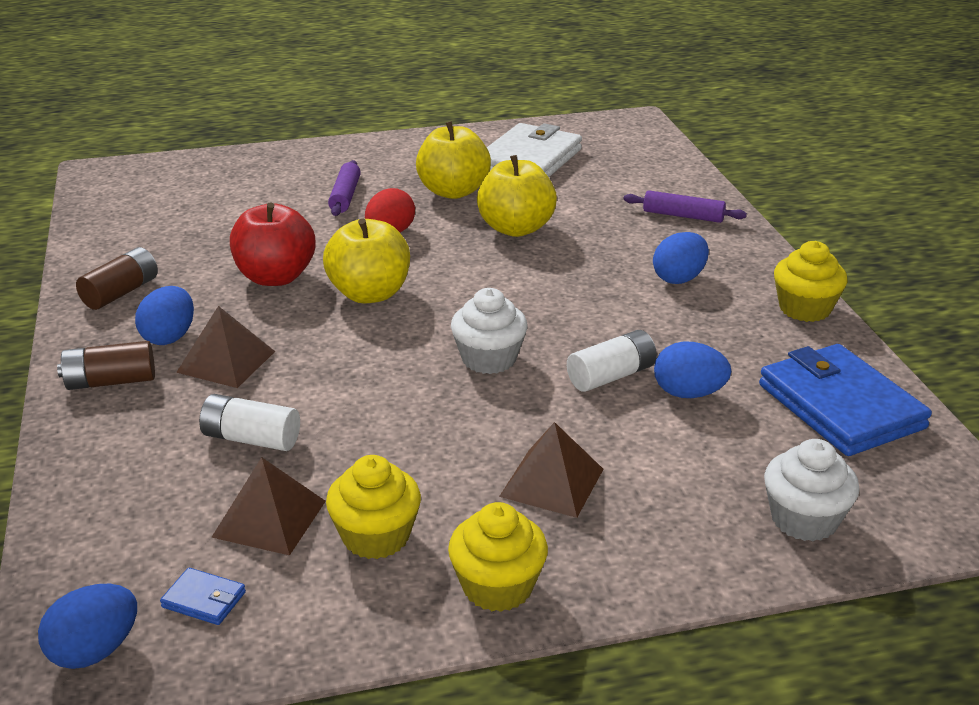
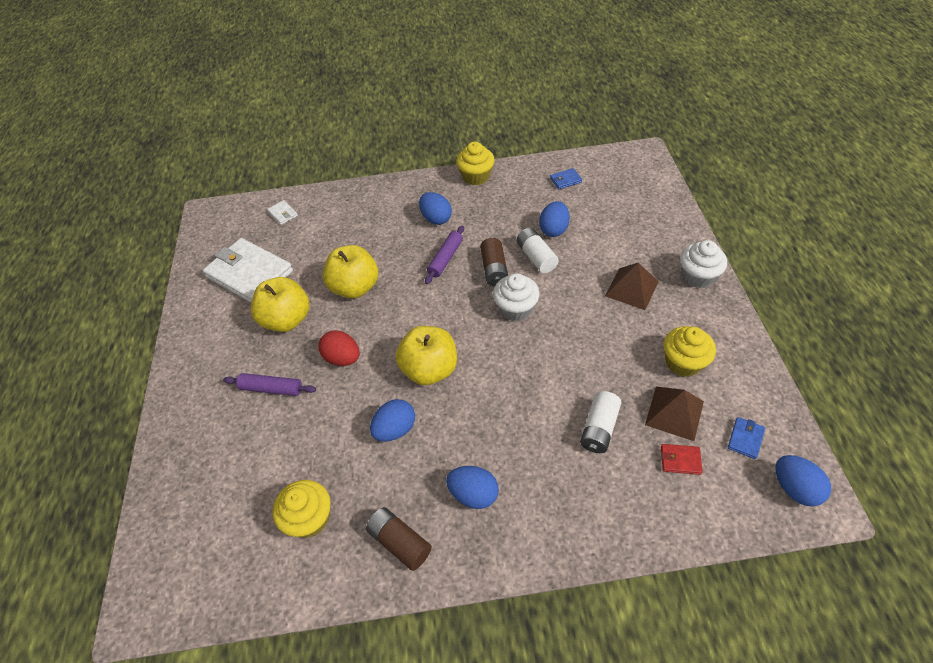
camera: 80 degrees left, 20 degrees up
brown battery [57,341,155,390] -> brown battery moved to [480,238,508,286]
brown pyramid [176,306,275,388] -> none
red apple [230,203,316,286] -> blue egg [370,399,415,442]
yellow cupcake [448,502,548,612] -> yellow cupcake moved to [273,480,331,538]
purple rolling pin [624,190,747,223] -> purple rolling pin moved to [425,225,464,284]
blue wallet [759,344,932,456] -> blue wallet [550,168,582,189], size x0.40
white cupcake [764,439,860,541] -> white cupcake moved to [680,240,727,288]
none -> white wallet [267,200,298,225]
none -> red wallet [661,444,703,475]

